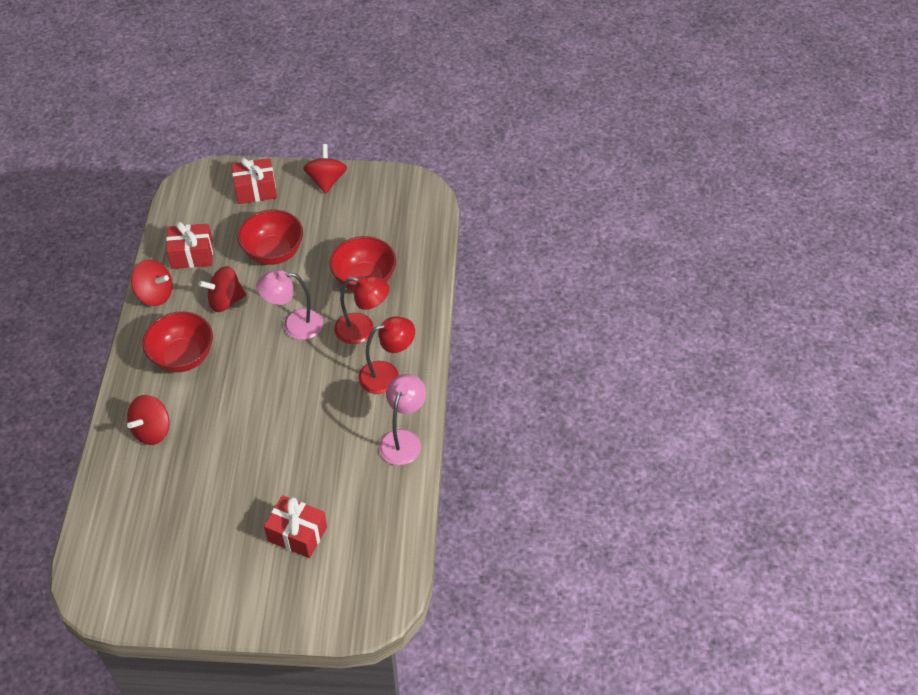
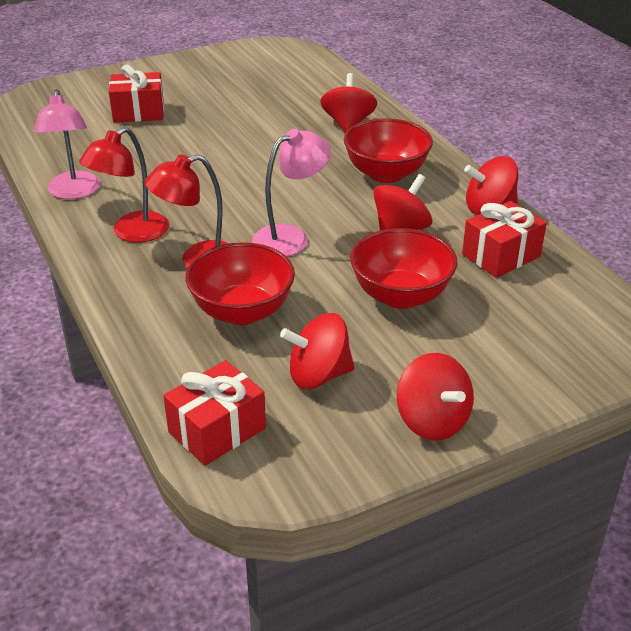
camera: 150 degrees right, 15 degrees down
red gift [231,158,277,204] -> red gift moved to [163,360,266,466]
none -> red spinning top [280,313,355,389]

